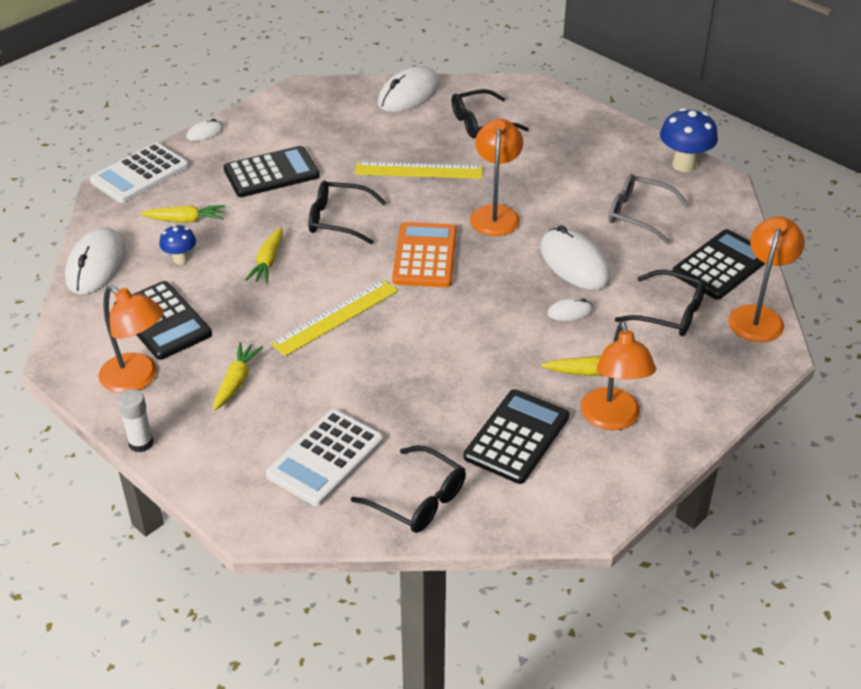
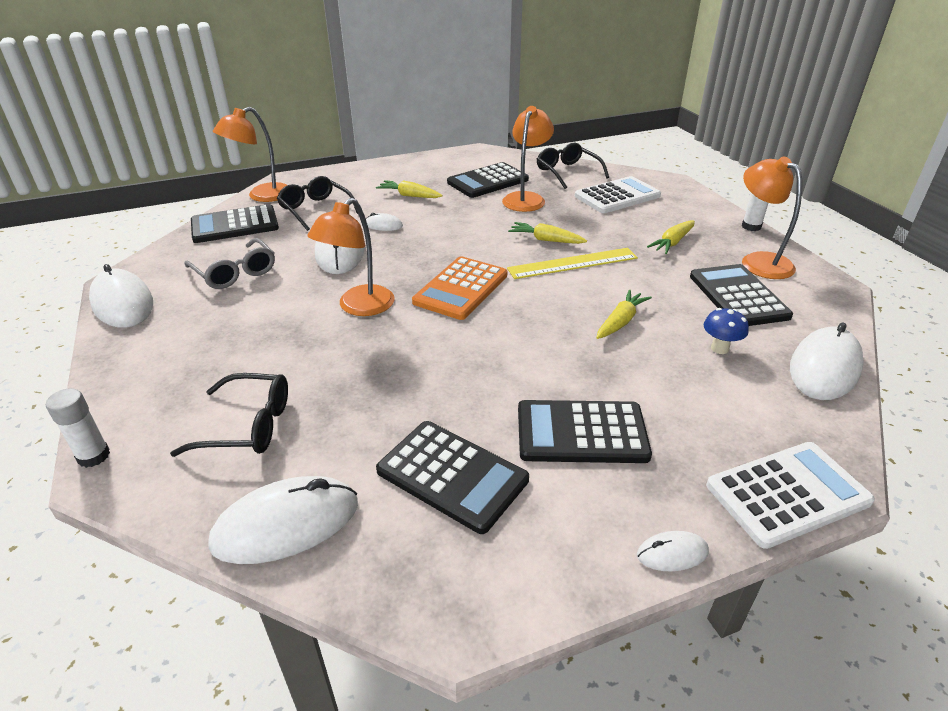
camera: 155 degrees left, 5 degrees down
yellow carrot [141,205,225,223] -> yellow carrot moved to [508,222,587,244]
black glasses [308,180,387,244] -> none
yellow ruler [355,162,483,179] -> none
orange lamp [581,321,656,430] -> orange lamp moved to [502,106,554,212]
blue mushroom [660,108,718,172] -> white mouse [89,264,153,328]
none -> white glue stick [46,388,110,468]
none -> black calculator [376,421,529,534]

